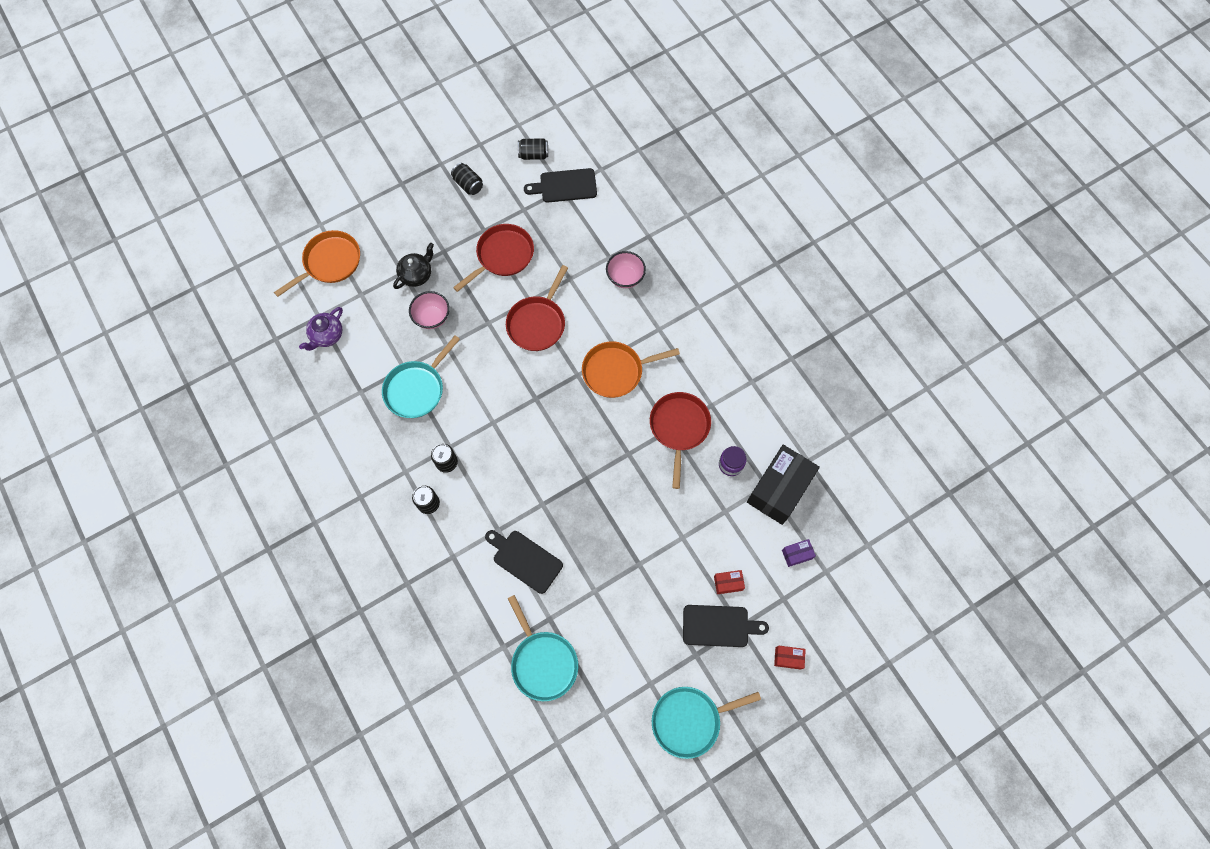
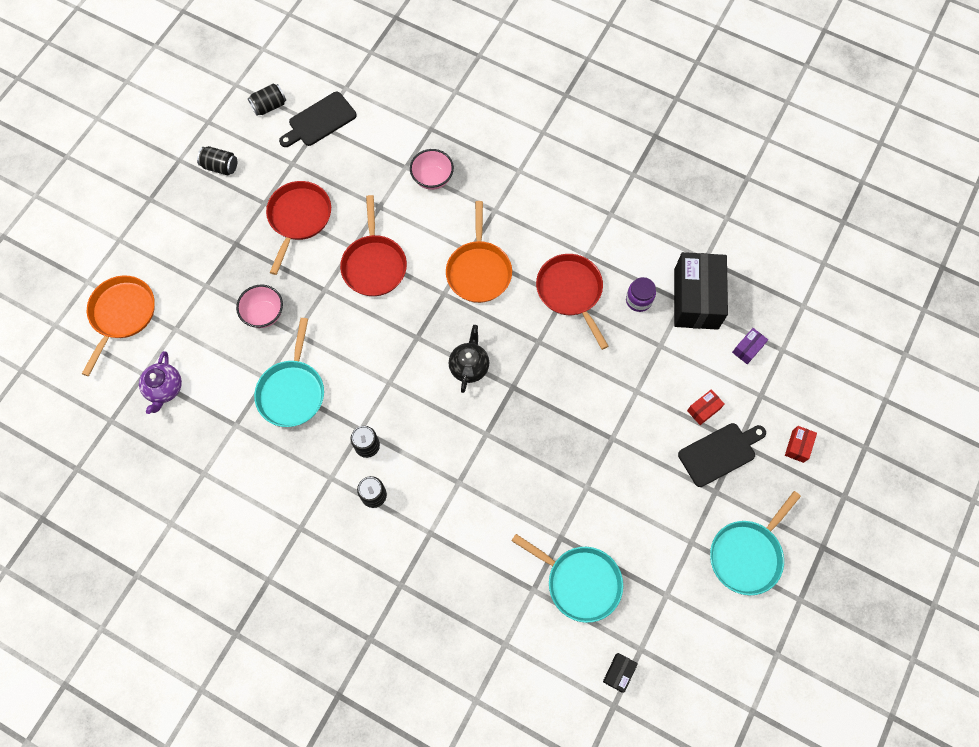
camera: 30 degrees left, 0 degrees up
black teapot [393,243,434,289] -> black teapot moved to [448,325,489,393]
black cutting board [485,530,563,594] -> none
orange pan [582,342,680,398] -> orange pan turned 45 degrees counterclockwise [446,201,512,303]
red box [774,646,806,670] -> red box turned 45 degrees counterclockwise [785,426,817,463]
none -> black box [603,653,638,693]

